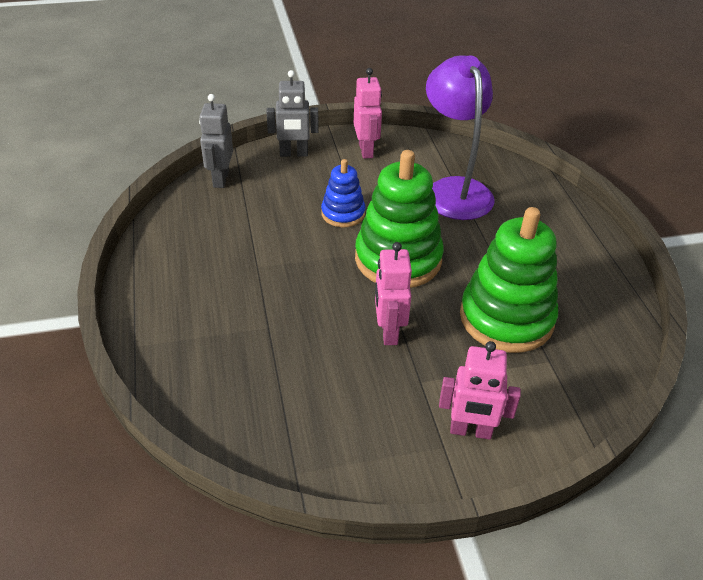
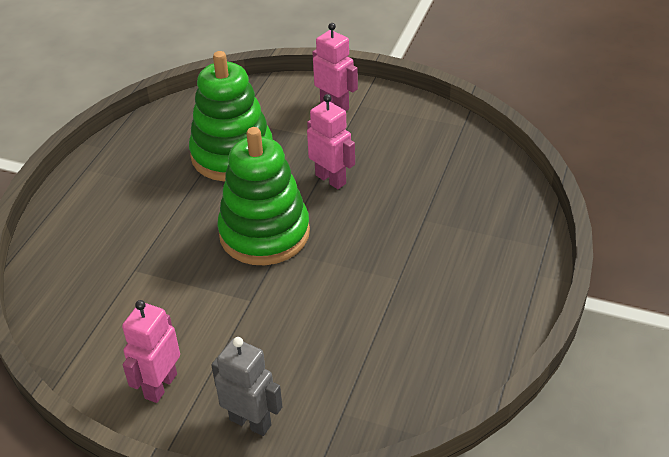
camera: 145 degrees left, 0 degrees up
grey robot [199,94,233,188] -> none
blue stacking toy [321,159,366,227] -> none
pink robot [375,242,412,345] -> pink robot turned 75 degrees counterclockwise [307,94,355,189]
purple lamp [426,55,494,220] -> none

